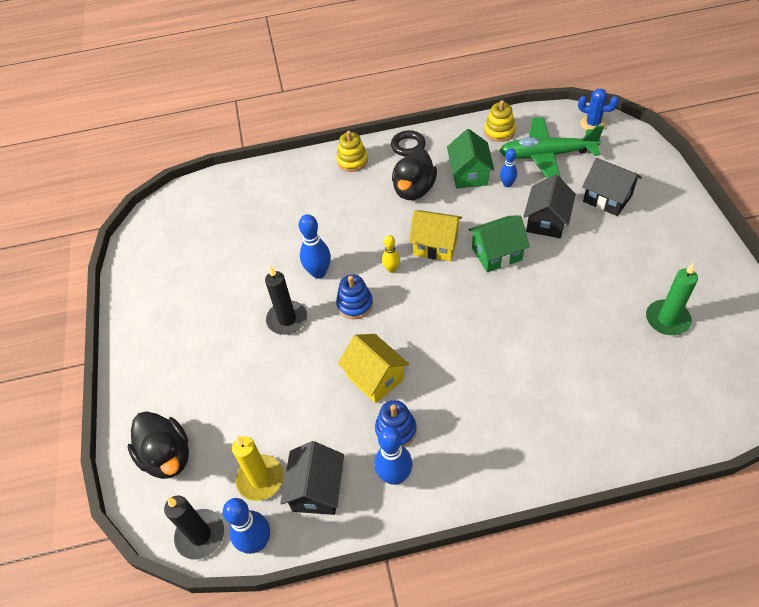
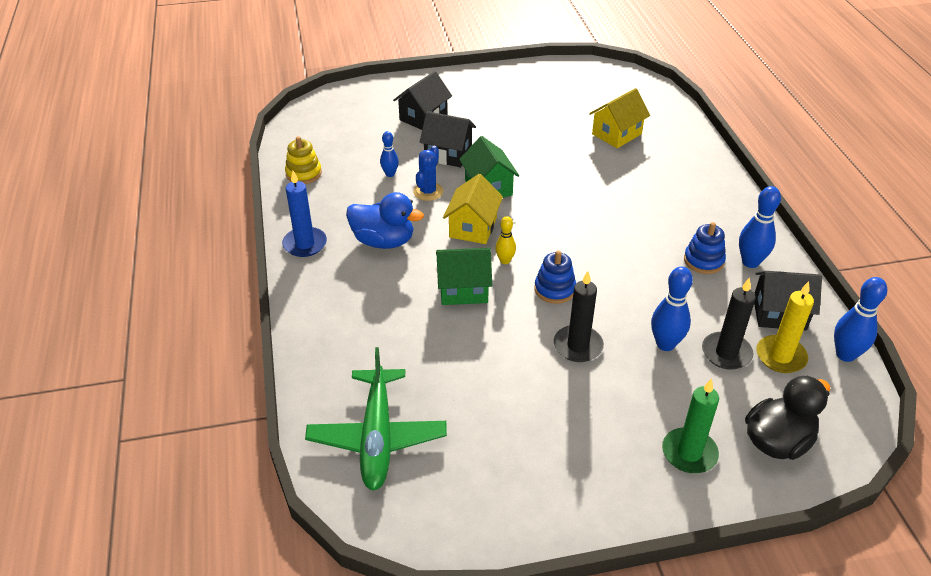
camera: 95 degrees left, 10 degrees down
black candle [164,496,224,560] -> black candle moved to [702,277,756,370]
blue bowling pin [299,214,331,279] -> blue bowling pin moved to [651,267,693,351]
yellow stacking toy [337,131,368,172] -> none
yellow house [338,334,409,403] -> yellow house moved to [589,88,650,148]
black ring [391,130,426,157] -> blue candle [282,171,327,257]
black duck [392,148,437,200] -> blue duck [346,192,424,249]
green house [447,129,494,189] -> green house moved to [436,248,492,305]
green plane [499,117,604,178] -> green plane moved to [305,347,447,491]
blue cactus [578,88,619,130] -> blue cactus moved to [413,146,443,201]
green candle [646,263,698,335] -> green candle moved to [662,378,719,473]

